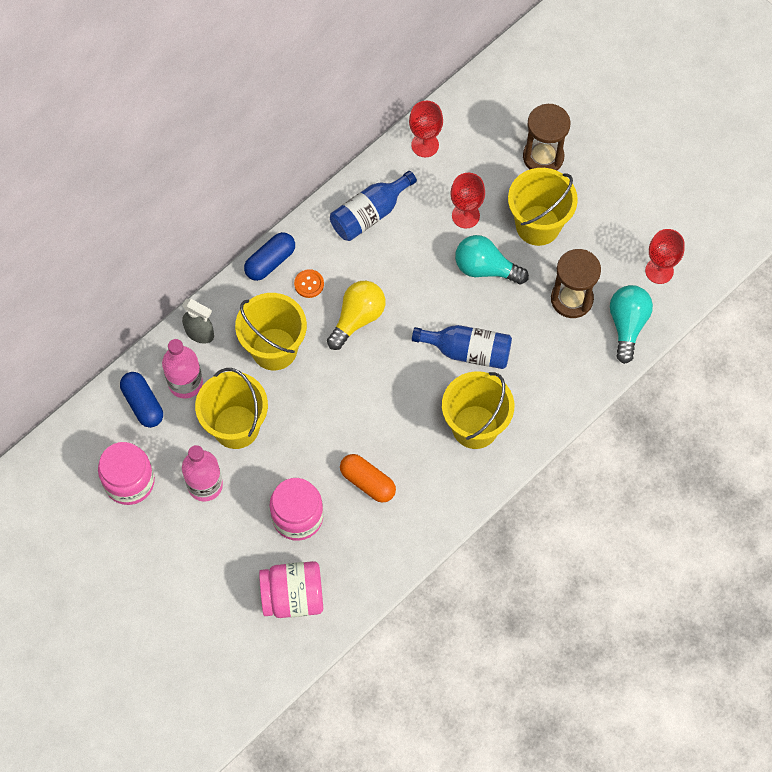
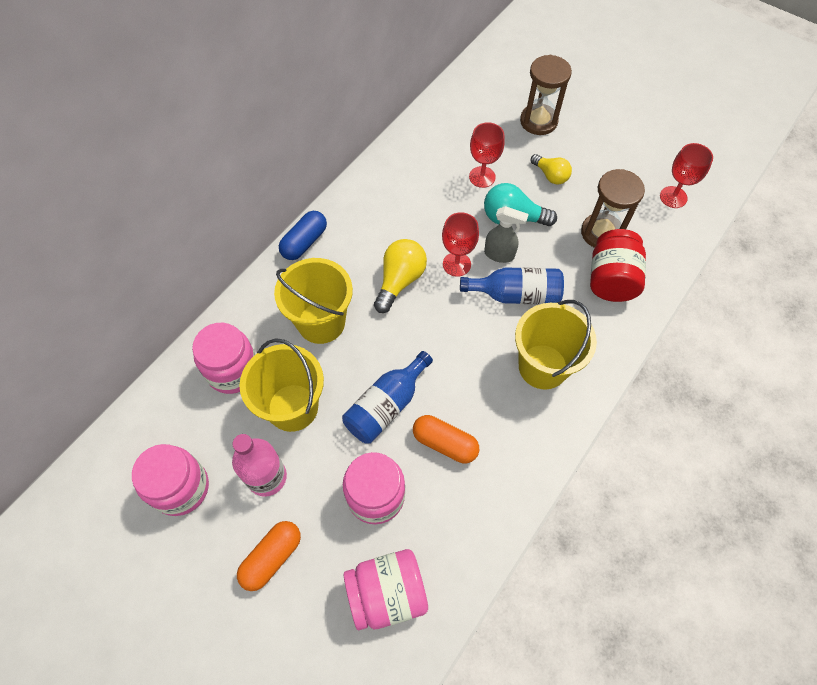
camera: 10 degrees left, 5 degrees down
blue capsule [120,372,163,428] -> none
pink bottle [162,339,203,399] -> pink jar [192,323,256,394]
grey spray bottle [182,299,214,344] -> grey spray bottle moved to [484,206,529,263]
orange button [294,269,324,298] -> none
blue bottle [330,171,417,241] -> blue bottle moved to [342,351,433,443]
red goblet [409,101,443,157] -> red goblet moved to [442,212,479,277]
yellow bucket [508,168,578,246] -> yellow light bulb [531,154,572,184]
turquoise light bulb [610,285,653,364] -> none
none -> orange capsule [237,521,301,591]
none -> red jar [590,229,646,302]

